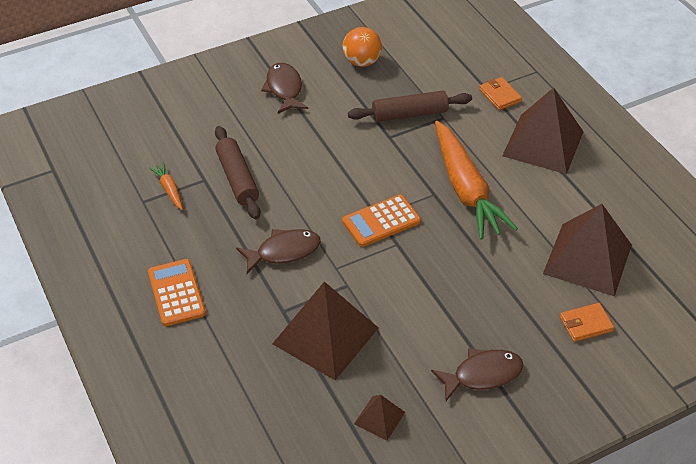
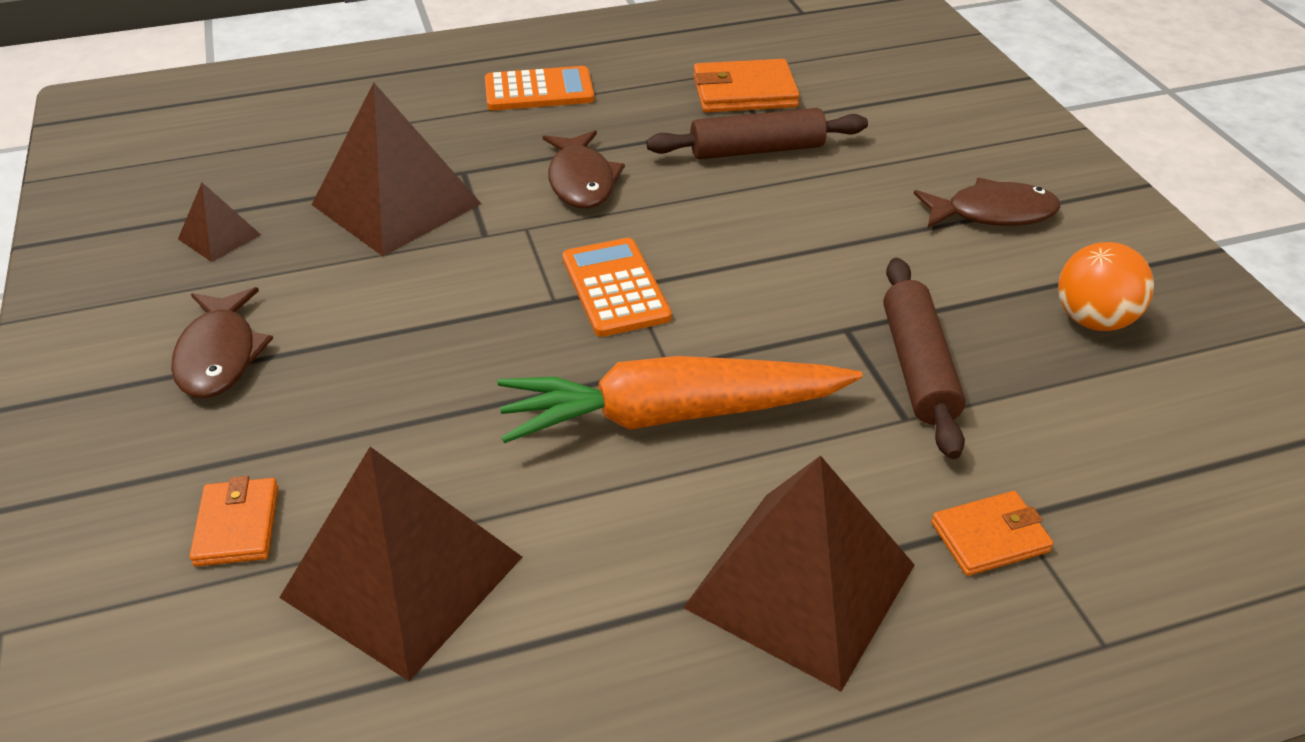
camera: 100 degrees right, 5 degrees down
orange carrot [149,162,183,210] -> orange wallet [693,59,800,112]

